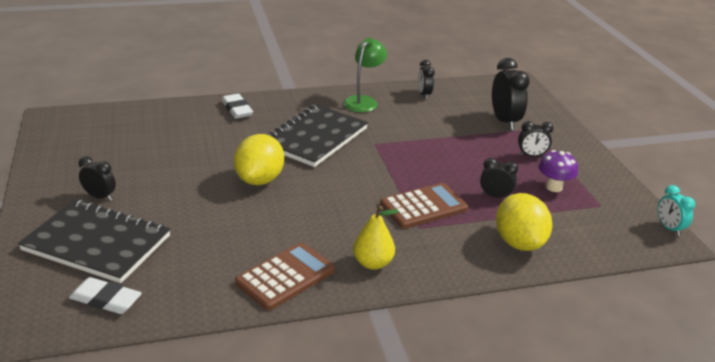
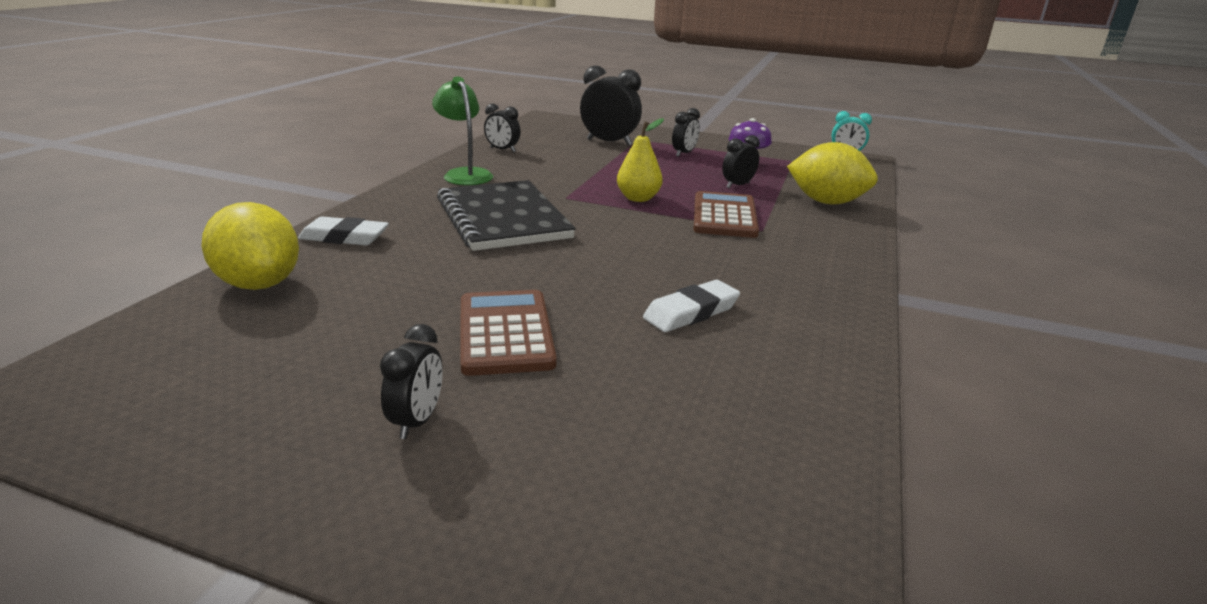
camera: 55 degrees left, 5 degrees down
black notebook [18,200,171,283] -> none
white eraser [69,277,142,314] -> white eraser moved to [643,280,740,332]
black clock [78,156,116,201] -> black clock turned 135 degrees clockwise [380,324,443,439]
yellow lemon [234,134,284,185] -> yellow lemon moved to [202,202,299,290]
brown calculator [235,243,335,310] -> brown calculator moved to [460,290,556,376]
yellow pear [353,206,399,270] -> yellow pear moved to [617,118,664,202]

